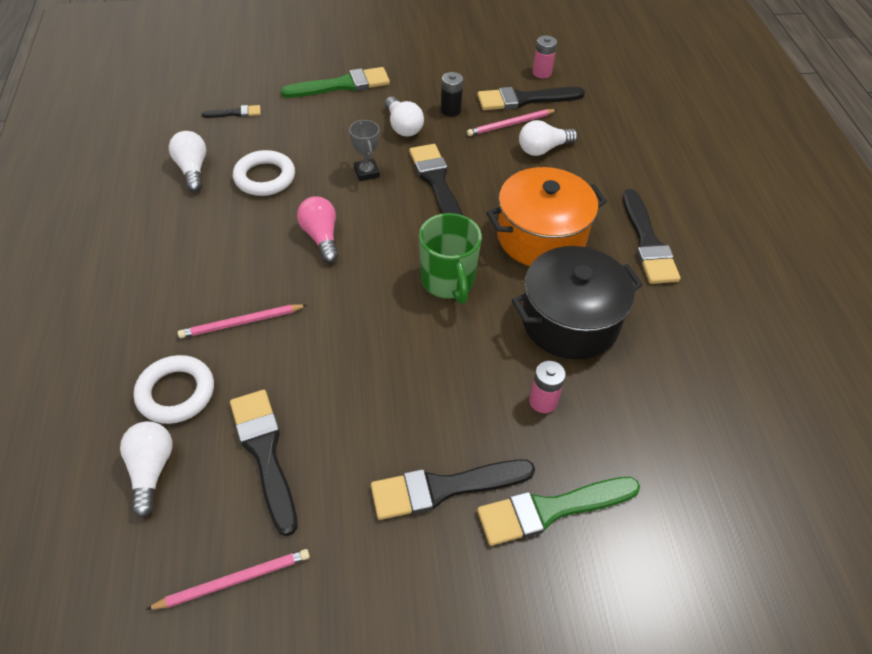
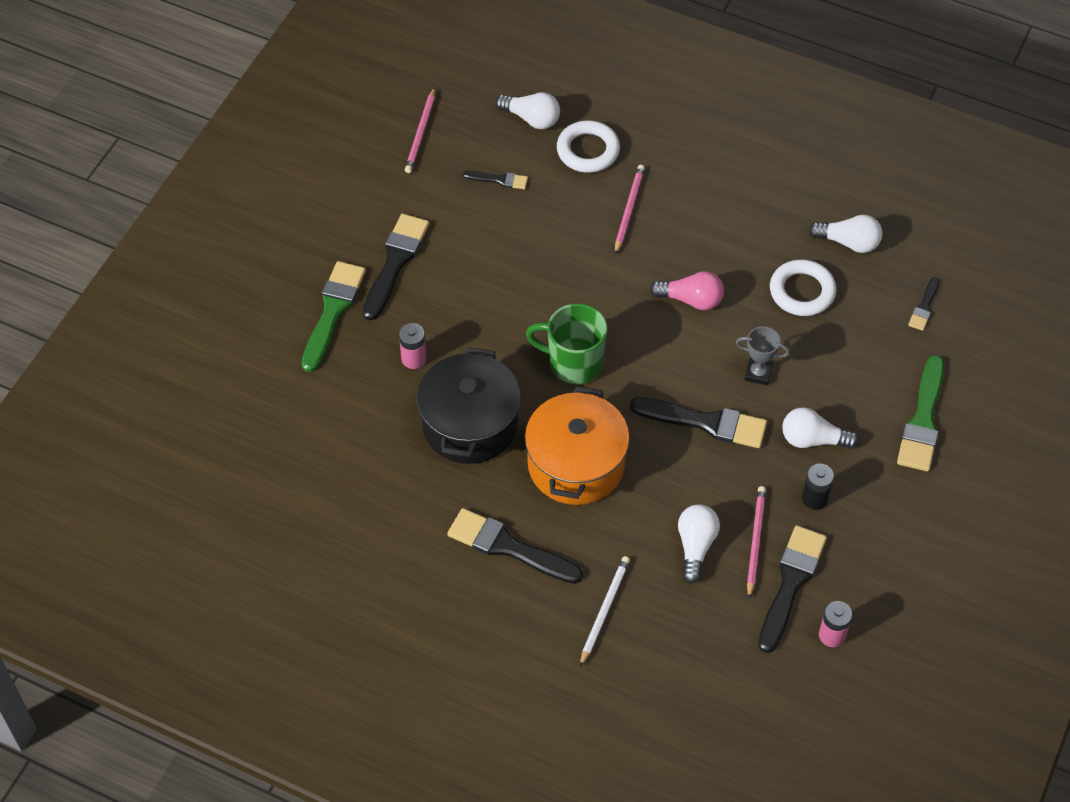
camera: 125 degrees right, 5 degrees up
black brush [230,390,298,536] -> black brush [463,171,528,189], size x0.51
none -> white pencil [580,556,630,667]

